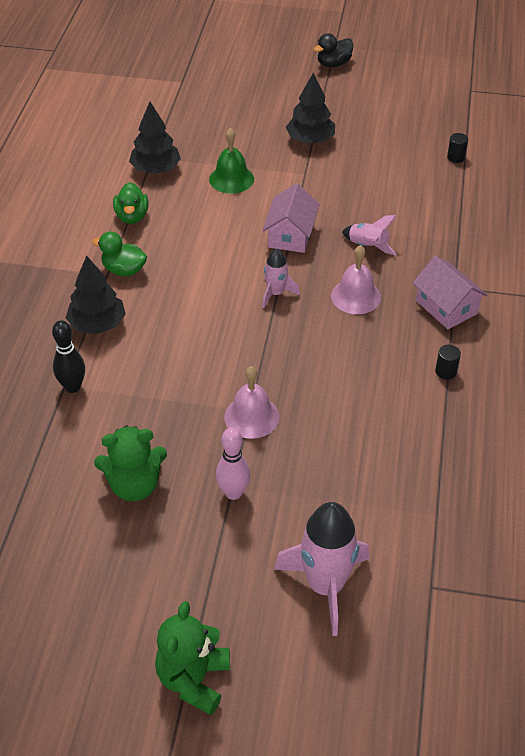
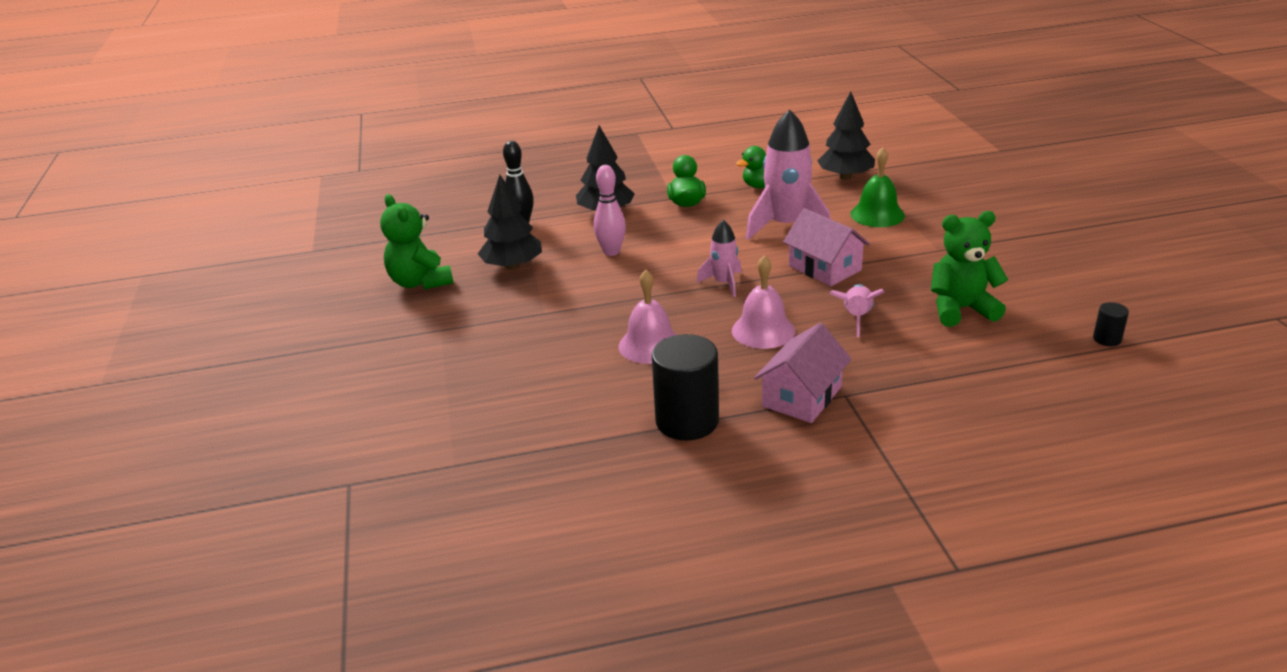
camera: 70 degrees right, 15 degrees down
green teddy bear [155,601,230,715] -> green teddy bear moved to [931,211,1008,327]
pink bowling pin [216,427,250,500] -> pink bowling pin moved to [594,165,626,256]
pink bell [224,366,280,439] -> pink bell moved to [619,270,677,364]
pink house [263,183,320,253] -> pink house turned 60 degrees clockwise [783,208,870,286]
pink rocket [274,502,369,636] -> pink rocket moved to [746,109,830,240]
black tree [286,73,335,143] -> black tree moved to [478,175,542,270]
black duck [314,33,353,67] -> none
black cylinder [435,345,461,380] -> black cylinder [652,334,719,441], size x2.20

